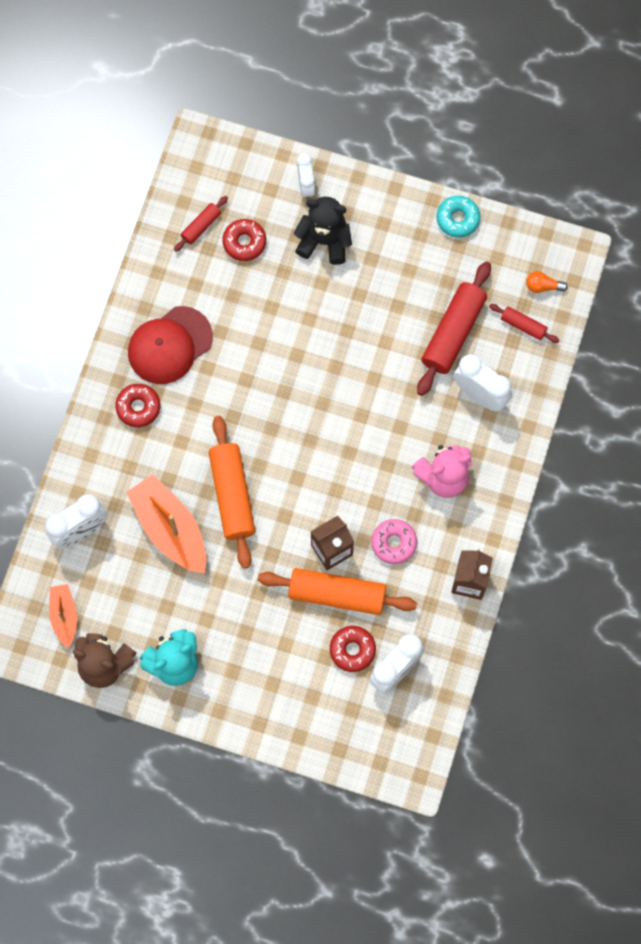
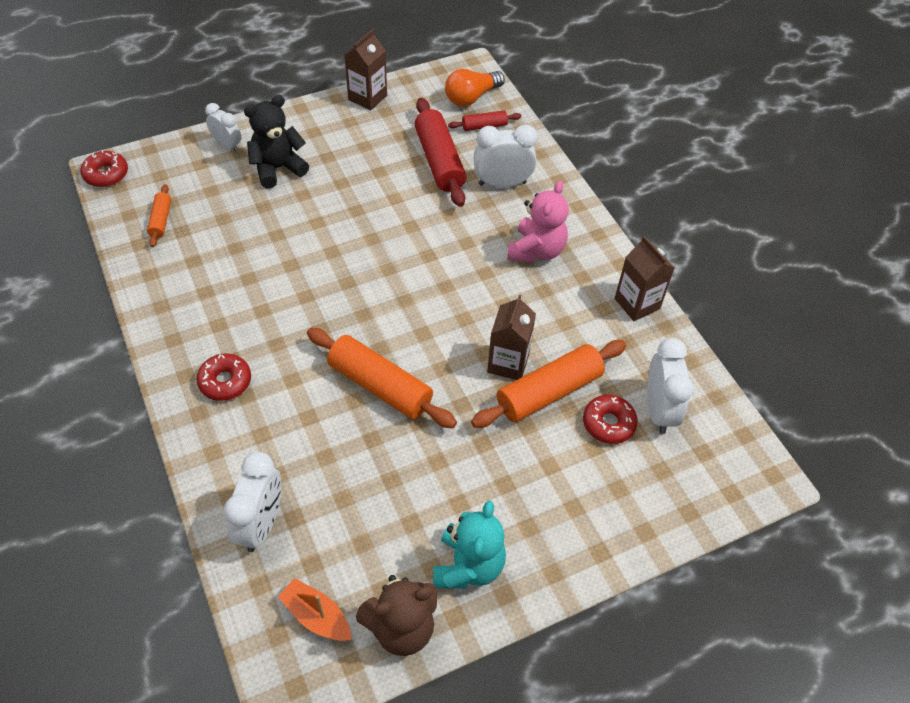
camera: 45 degrees left, 20 degrees down
orange boat [126,474,207,574] -> none
red cap [128,306,213,384] -> none
red rolling pin [174,196,228,252] -> orange rolling pin [147,184,171,247]
red donut [222,219,266,261] -> red donut moved to [80,150,128,187]
pink donut [371,519,417,564] -> none
turquoise donut [437,196,480,238] -> brown carton [345,29,387,111]
orange light bulb [526,271,568,293] -> orange light bulb [445,69,505,107], size x1.75

